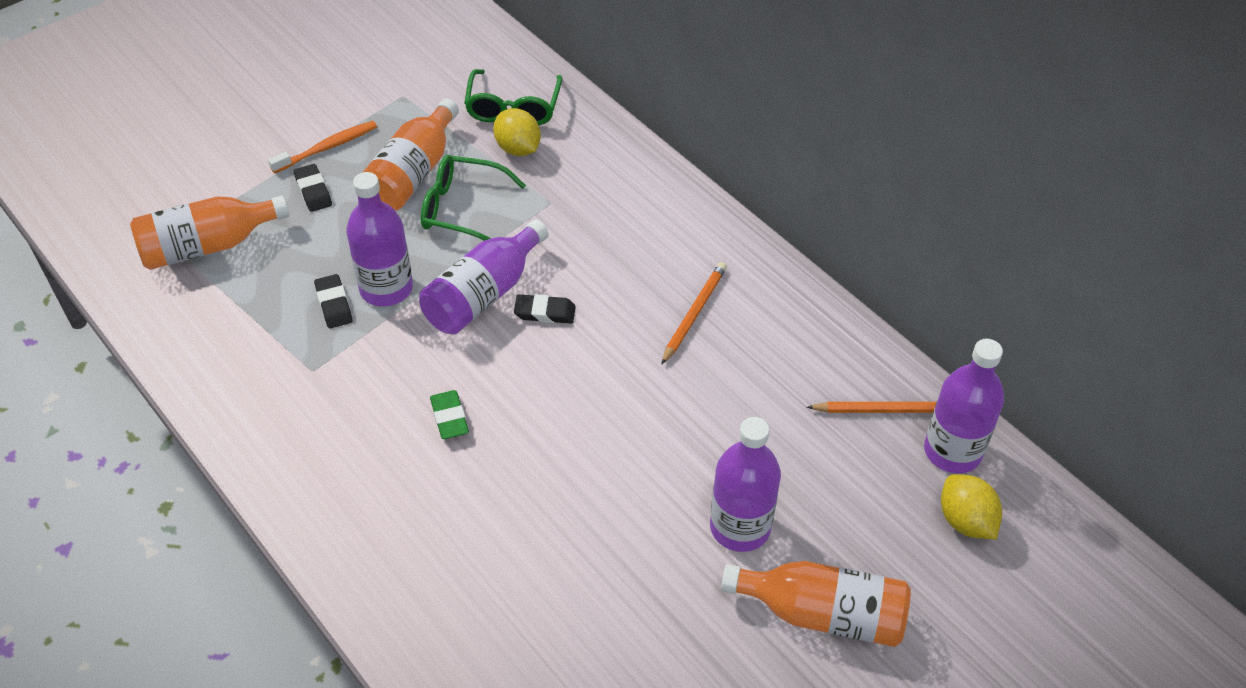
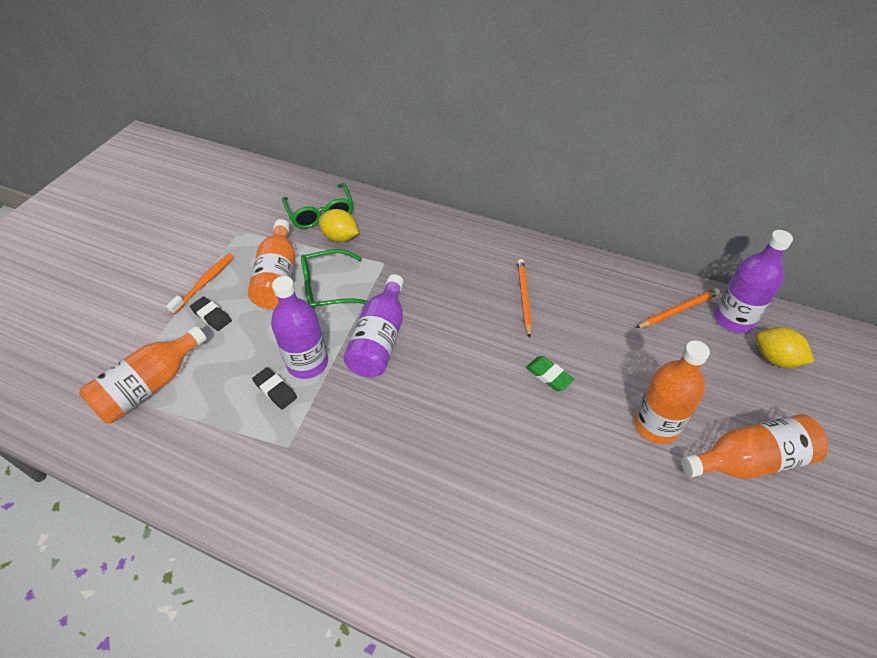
camera: 25 degrees left, 0 degrees up
green eraser [430,390,469,439] -> green eraser moved to [526,356,574,391]
black eraser [514,294,576,324] -> none
purple bottle [710,417,781,552] -> orange bottle [634,340,710,444]

